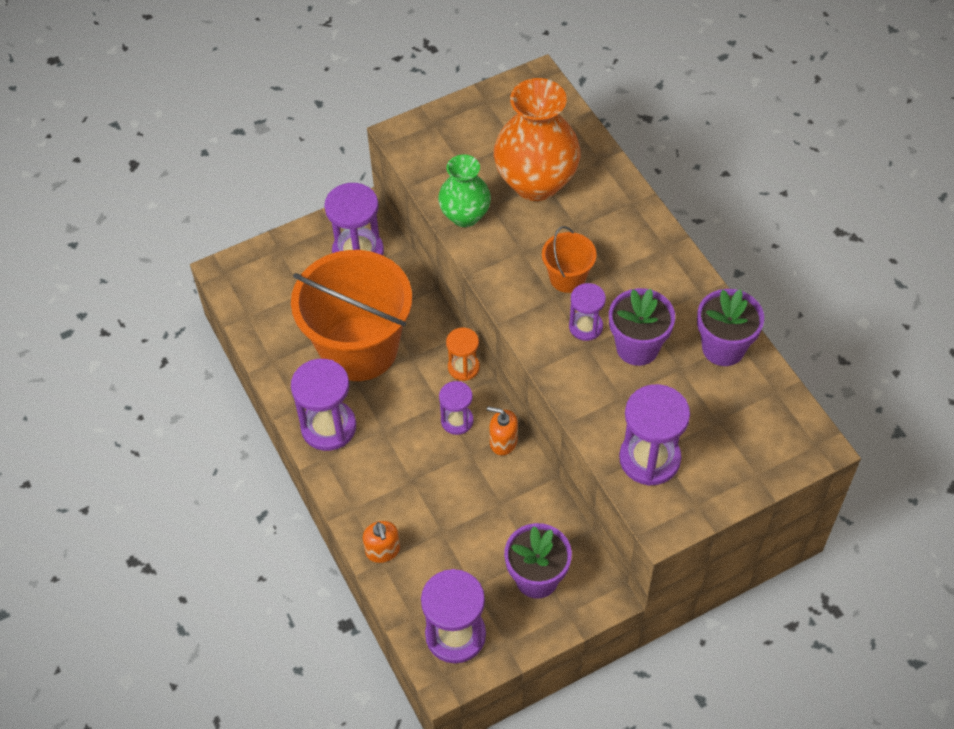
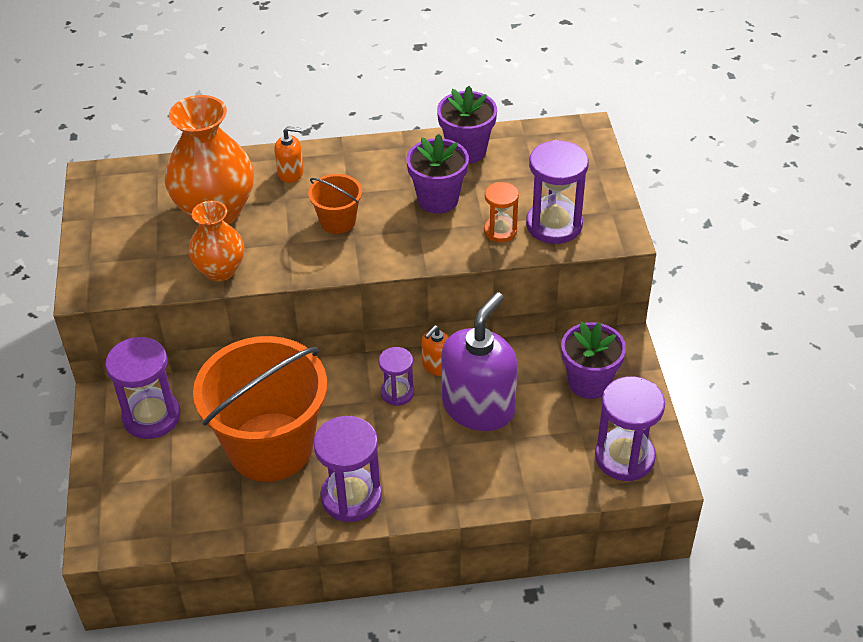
camera: 70 degrees left, 10 degrees down
orange soap dispenser [363,521,400,563] -> orange soap dispenser moved to [274,126,304,183]
green vase [438,155,491,227] -> orange vase [188,201,244,281]
orange hourglass [446,327,480,381] -> orange hourglass moved to [484,182,519,242]
purple hourglass [569,283,606,341] -> none
none -> purple soap dispenser [441,292,518,431]

